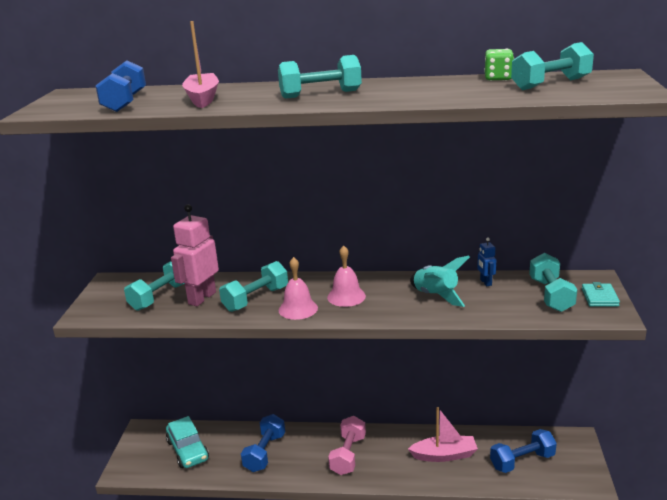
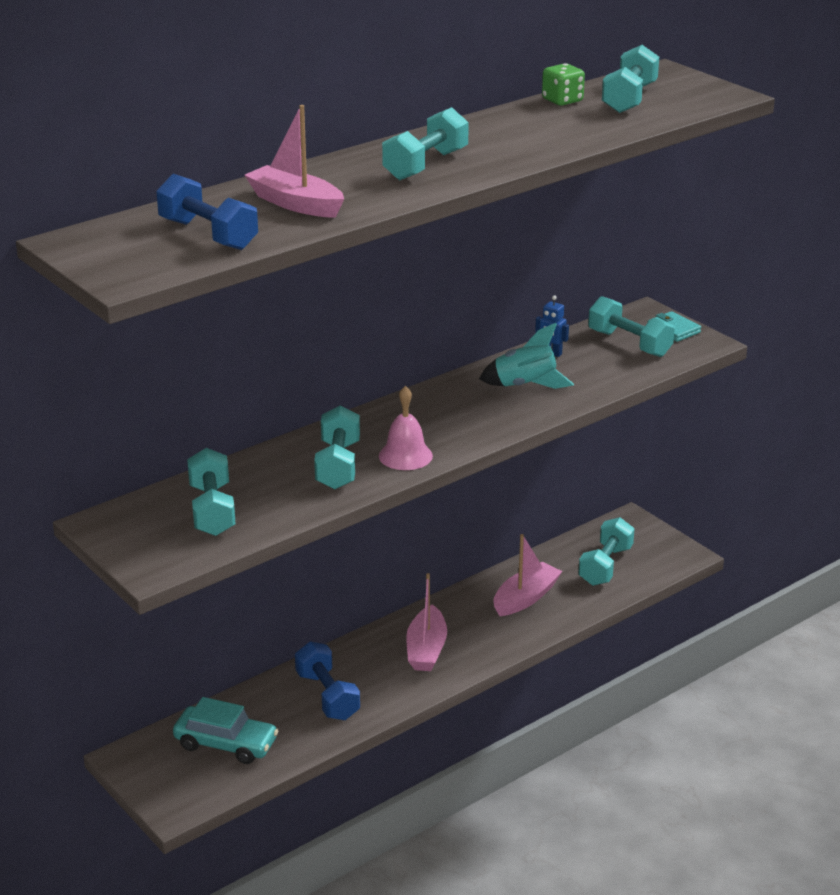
camera: 45 degrees left, 5 degrees up
pink robot [171,204,219,306] -> none
pink bell [327,245,366,307] -> none
pink dumbbell [328,416,366,475] -> pink boat [406,573,447,671]
blue dumbbell [490,429,557,473] -> turquoise dumbbell [578,517,635,586]

